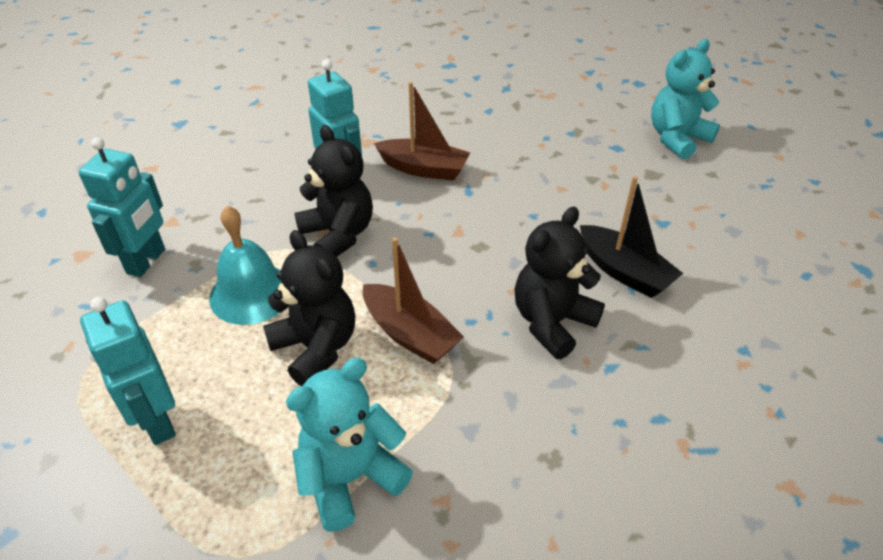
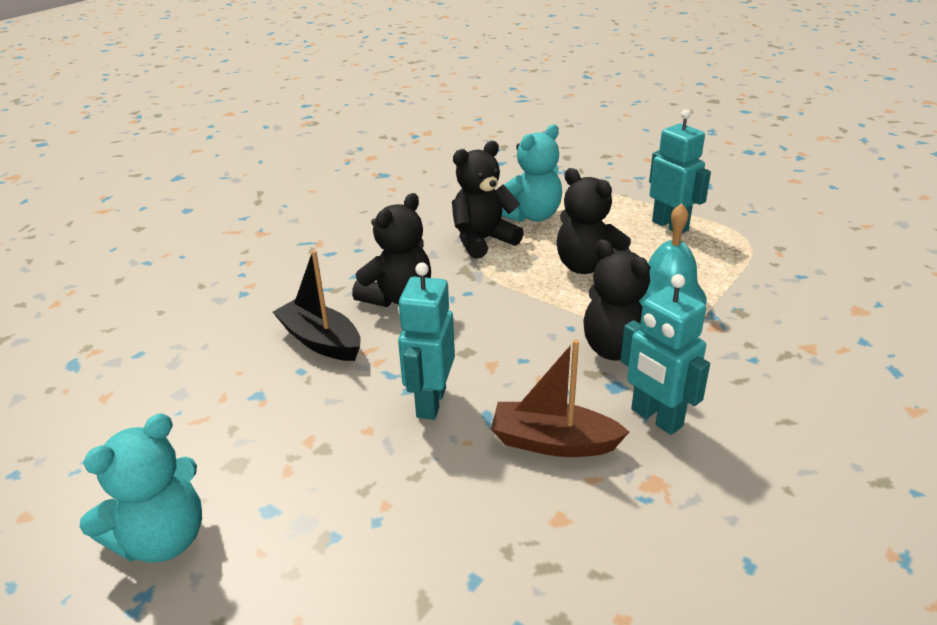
camera: 175 degrees right, 10 degrees down
turquoise robot [78,137,165,277] -> turquoise robot moved to [398,262,455,420]
brown boat [363,237,464,364] -> none
none -> black teddy bear [452,141,524,259]

